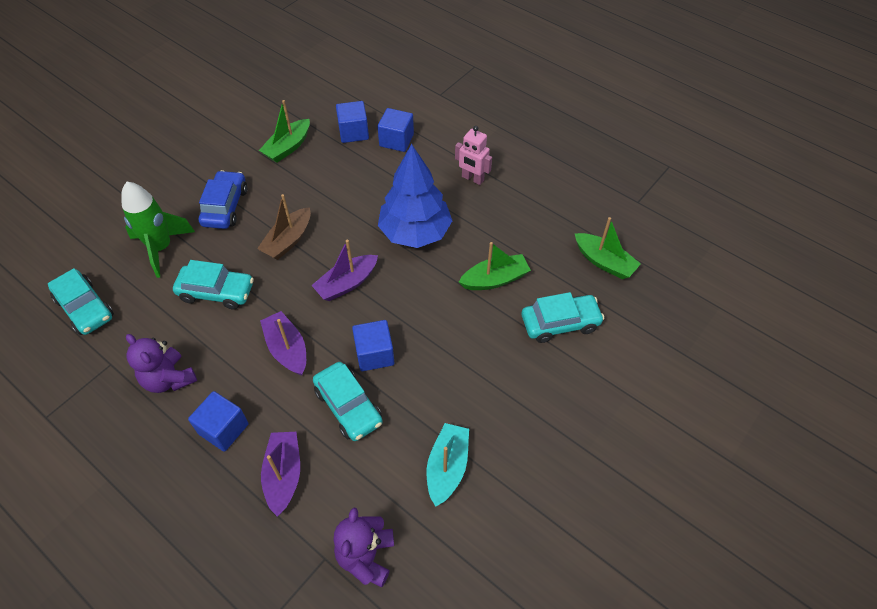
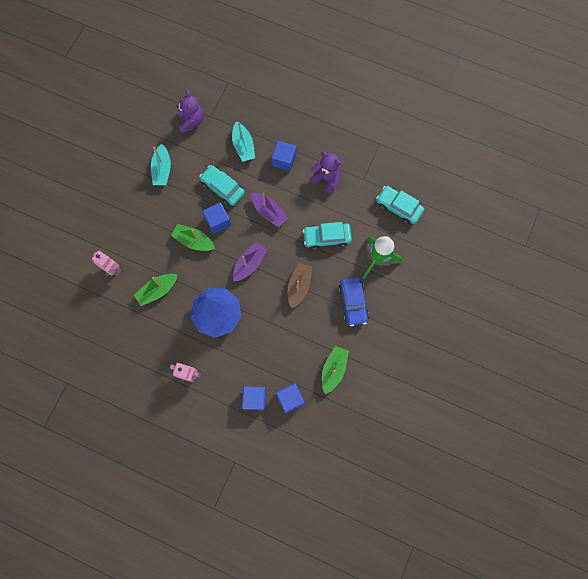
camera: 165 degrees right, 20 degrees up
purple boat [261,432,300,517] -> turquoise boat [232,122,255,162]
turquoise car [521,292,605,343] -> pink robot [92,251,121,276]
green boat [575,217,641,279] -> green boat moved to [171,224,215,251]

